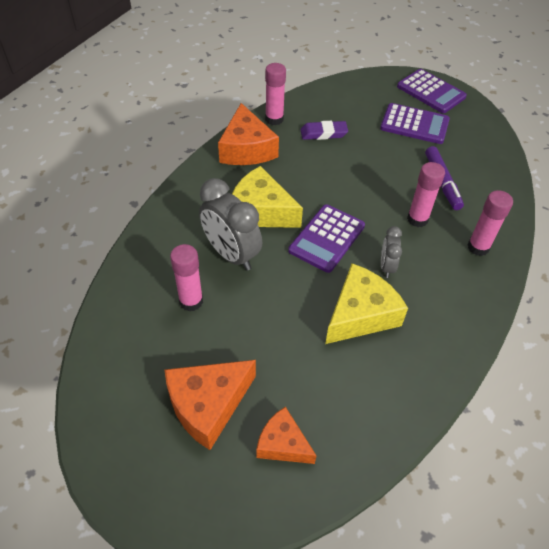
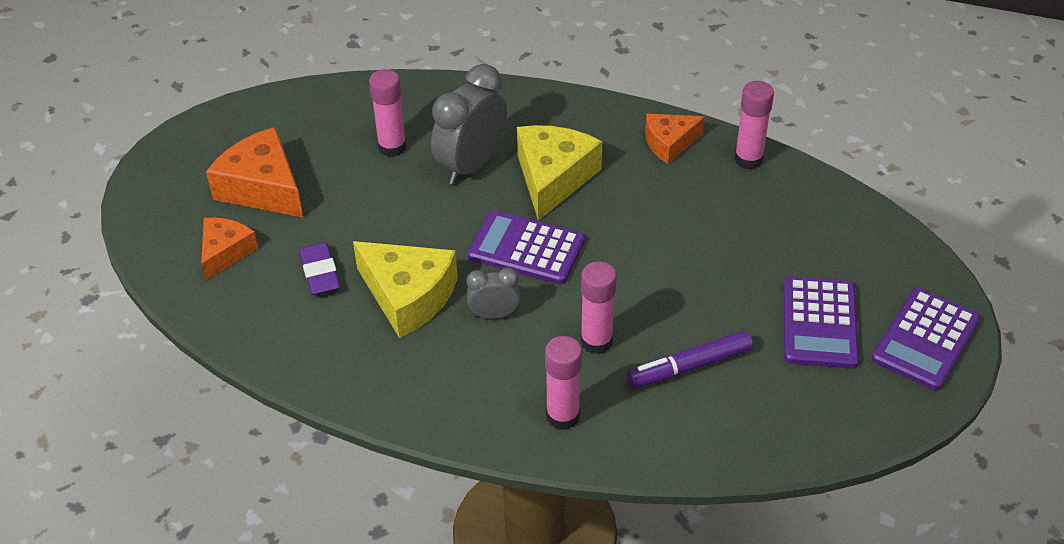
camera: 80 degrees right, 5 degrees down
orange cheese [218,103,279,165] -> orange cheese [645,114,705,164], size x0.62
purple eraser [301,121,348,140] -> purple eraser moved to [299,242,340,295]

